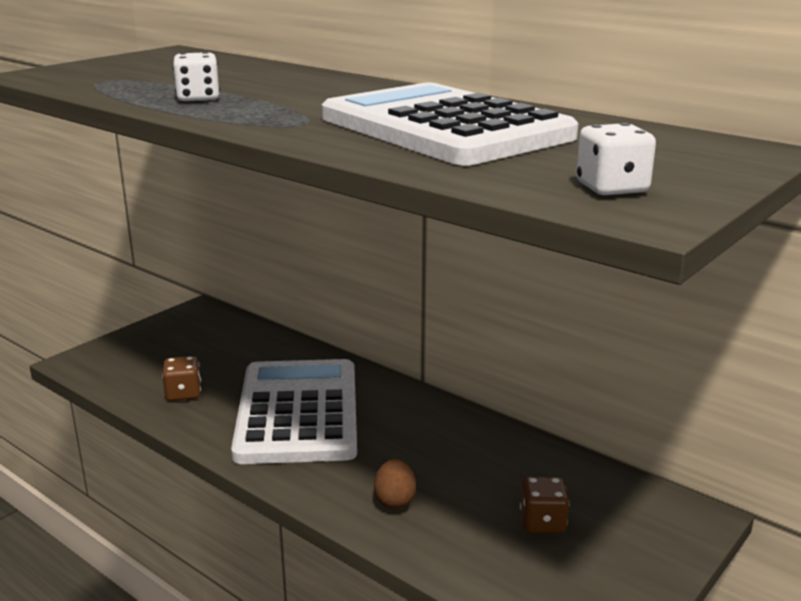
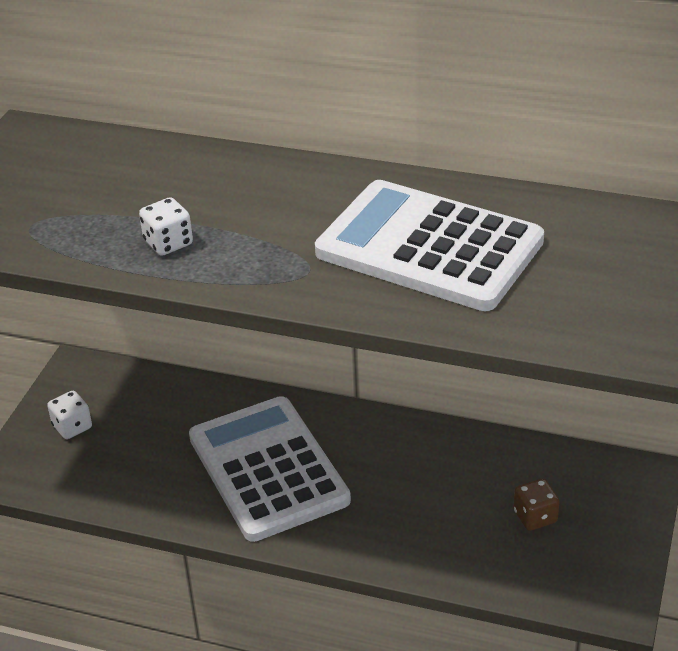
camera: 20 degrees left, 15 degrees up
brown dice [162,356,201,401] -> none
brown egg [374,459,416,509] -> none
white dice [576,123,656,195] -> white dice moved to [47,391,92,439]

